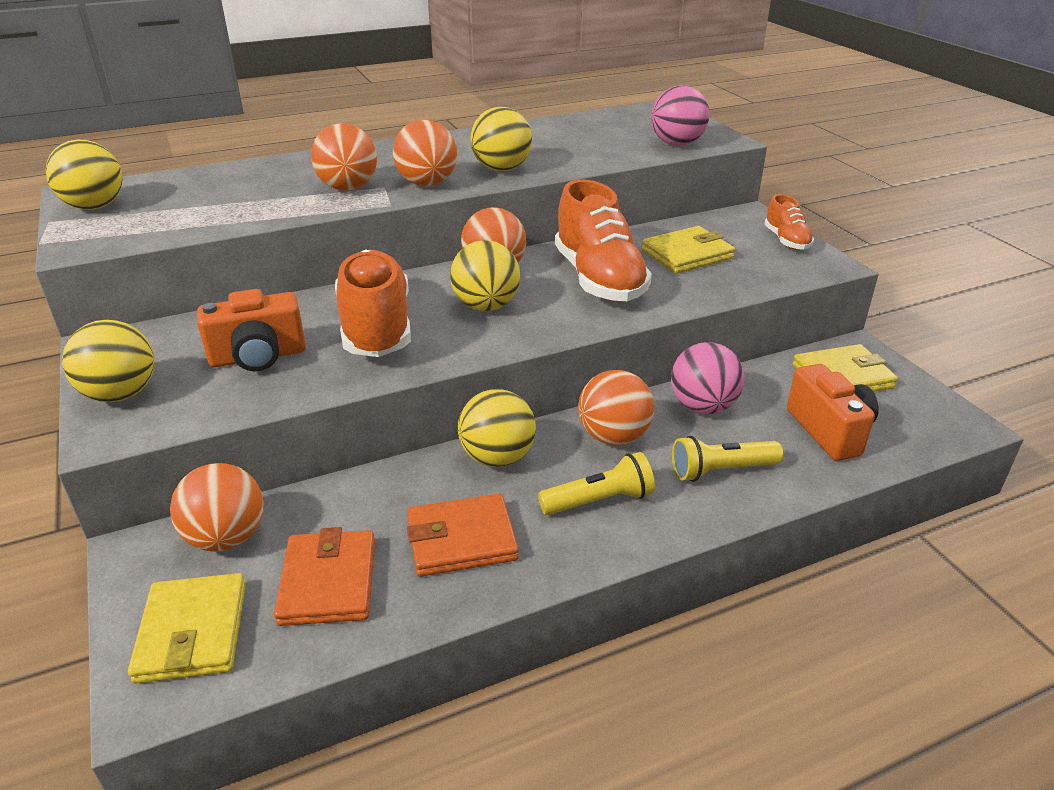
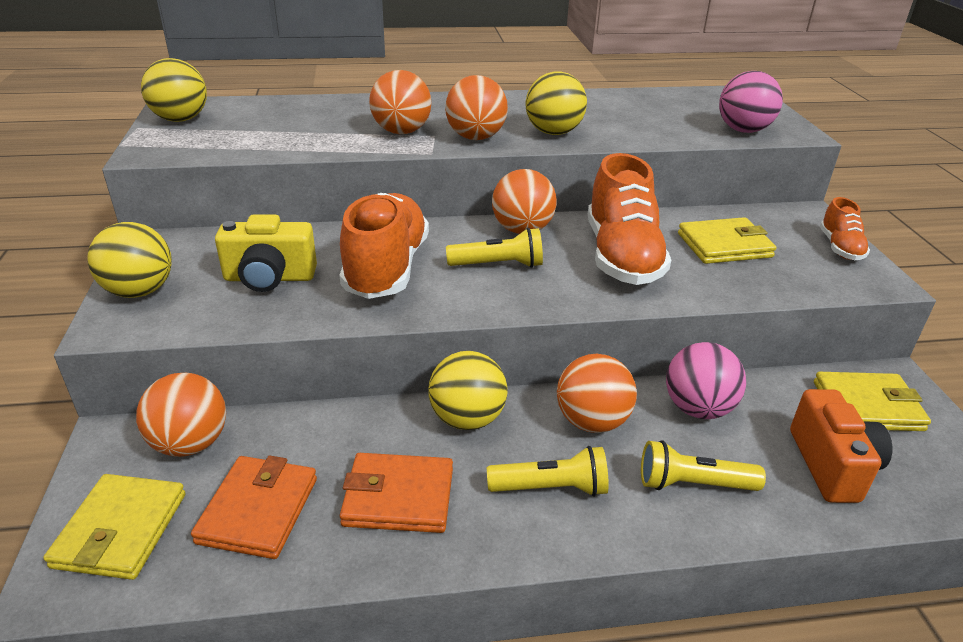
camera: 15 degrees right, 0 degrees up
orange camera [197,289,306,371] -> yellow camera [215,214,317,292]
yellow ball [450,240,520,311] -> yellow flashlight [446,228,543,268]

